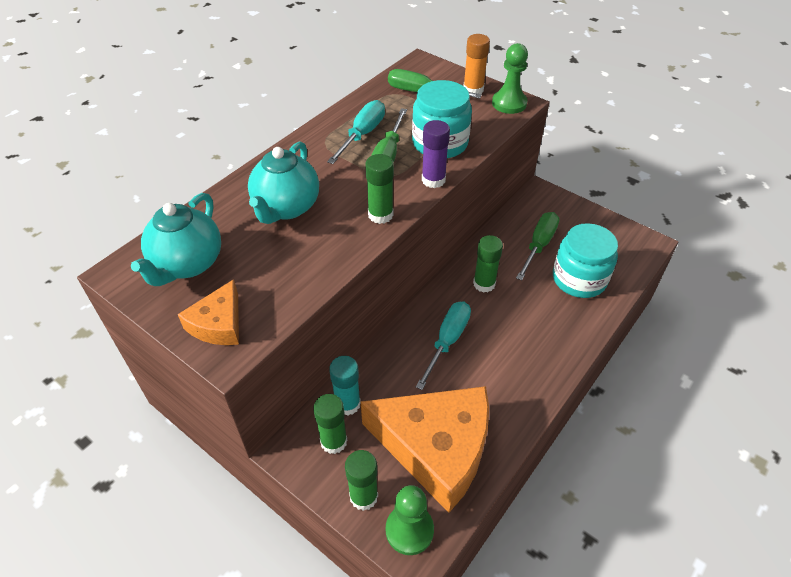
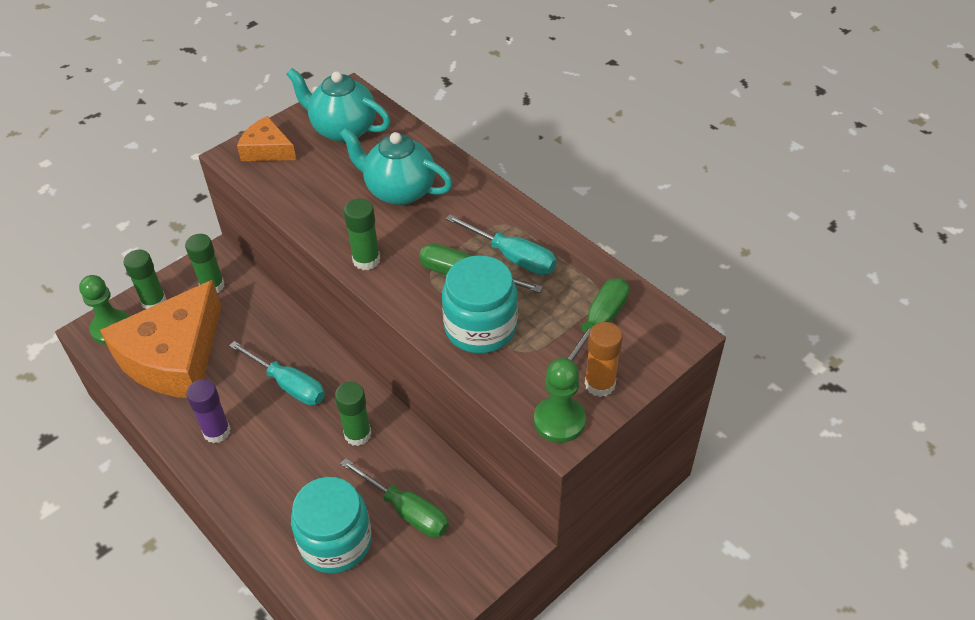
camera: 100 degrees right, 0 degrees up
turquoise glue stick [329,356,361,415] -> none
purple glue stick [422,120,450,188] -> purple glue stick moved to [186,379,231,443]

